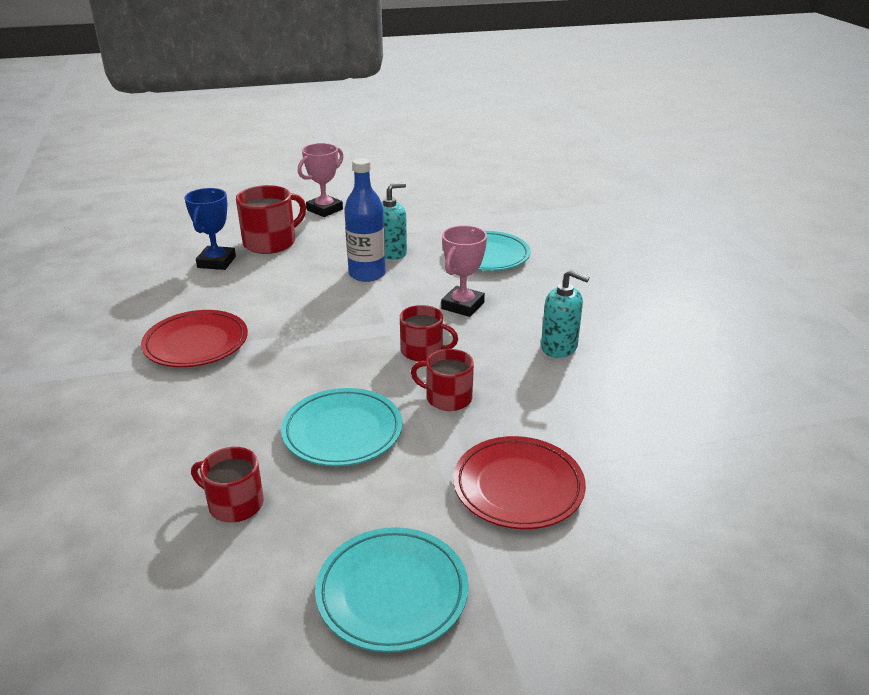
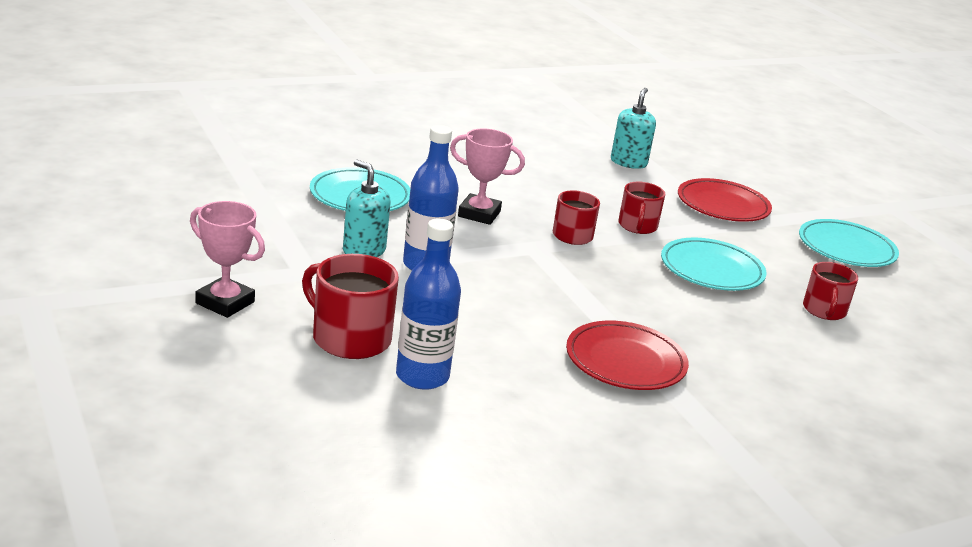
camera: 105 degrees left, 5 degrees down
blue trophy [184,188,236,270] -> blue bottle [396,218,461,390]
turquoise soap dispenser [541,270,590,358] -> turquoise soap dispenser moved to [611,88,656,169]

